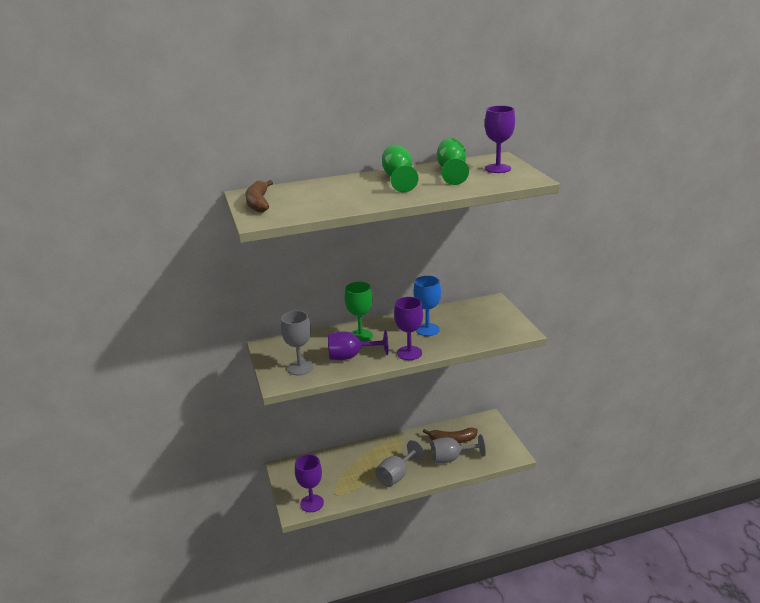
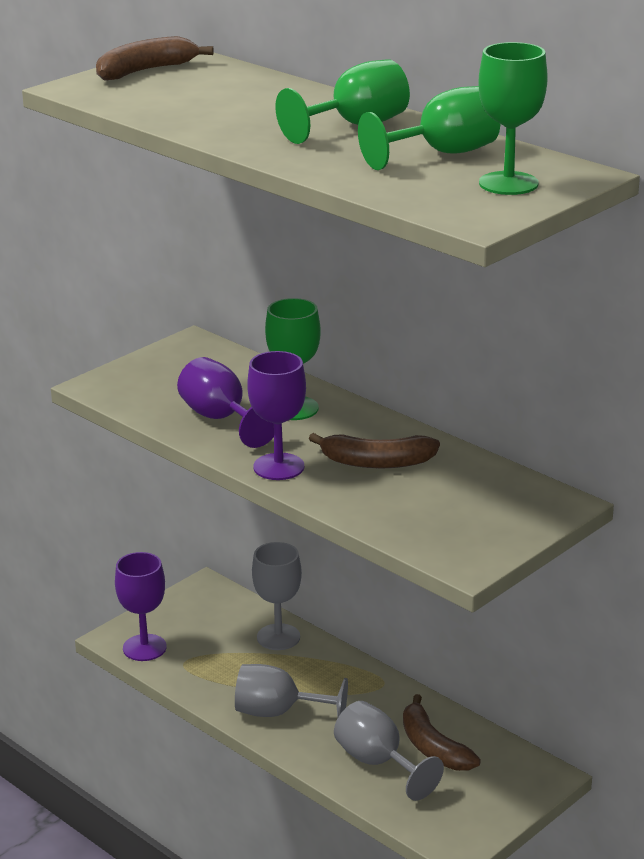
camera: 60 degrees right, 0 degrees up
grey goblet [281,311,313,375] -> grey goblet moved to [252,542,302,650]
blue goblet [413,276,441,336] -> brown banana [309,433,440,468]
purple goblet [485,106,515,173] -> green goblet [478,42,548,195]

